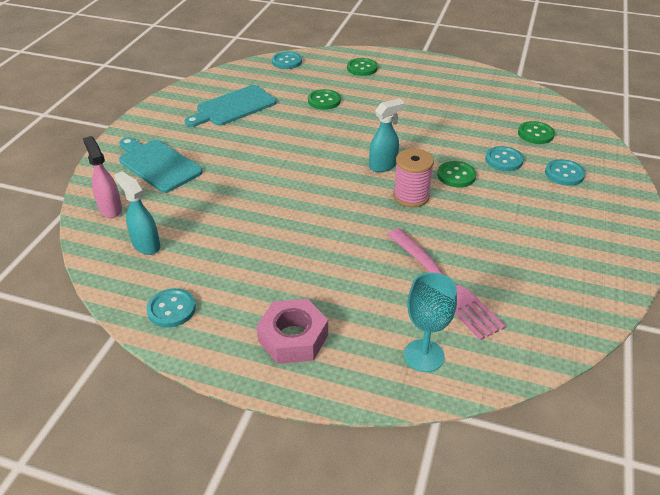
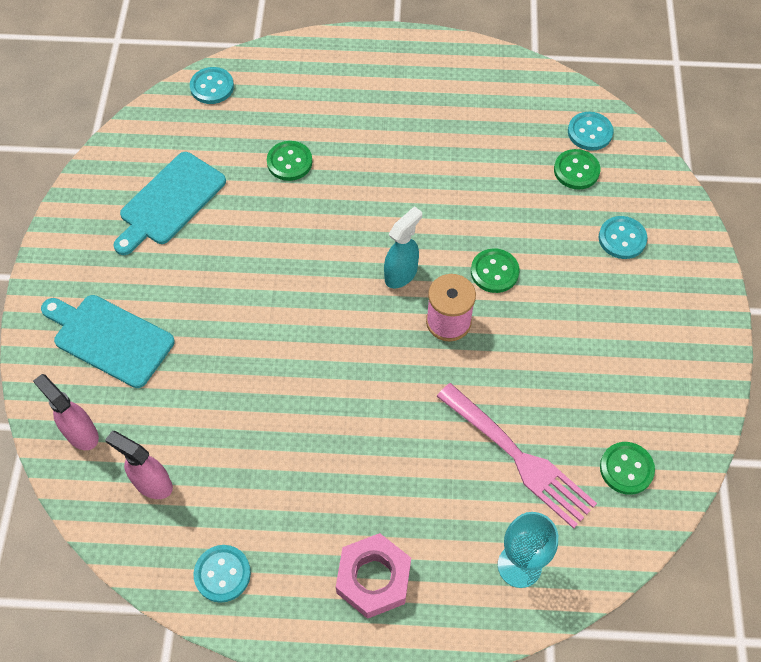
camera: 15 degrees left, 20 degrees up
turquoise spray bottle [114,171,160,255] -> pink spray bottle [105,431,173,499]
green button [347,58,378,76] -> green button moved to [600,442,655,495]
turquoise button [485,146,524,171] -> turquoise button moved to [568,112,613,151]

